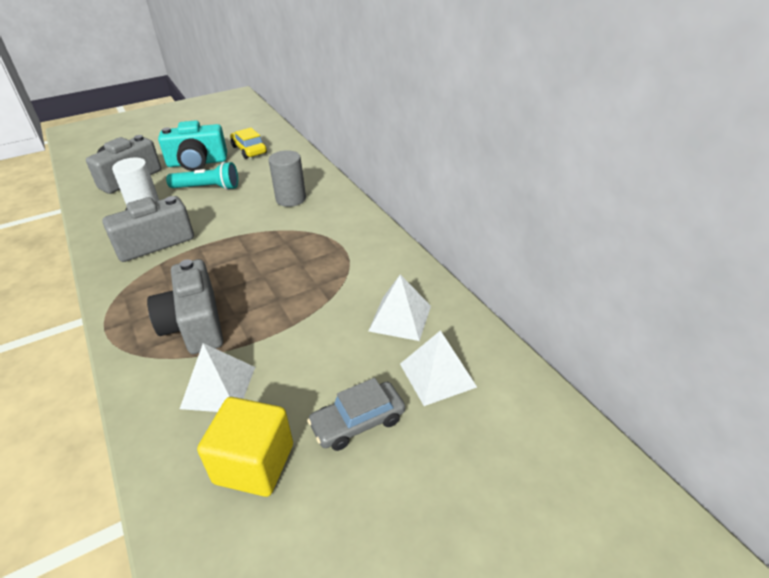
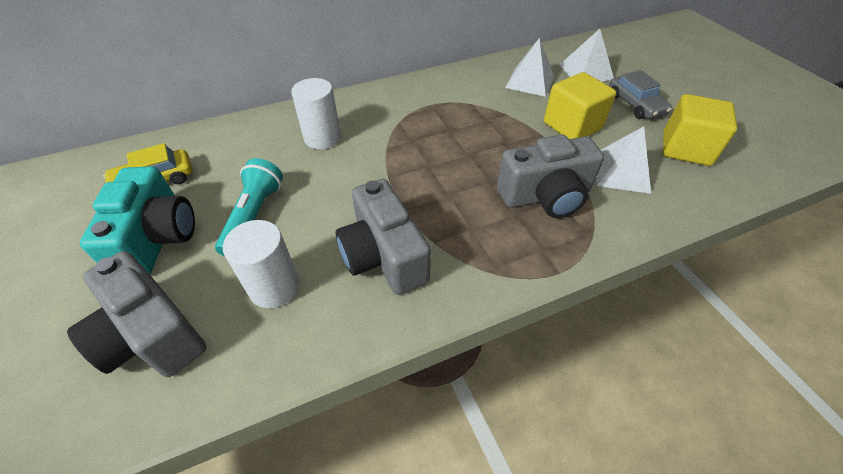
camera: 85 degrees left, 10 degrees up
grey cylinder [268,150,306,207] -> white cylinder [291,78,341,149]
none -> yellow cube [544,72,616,139]

